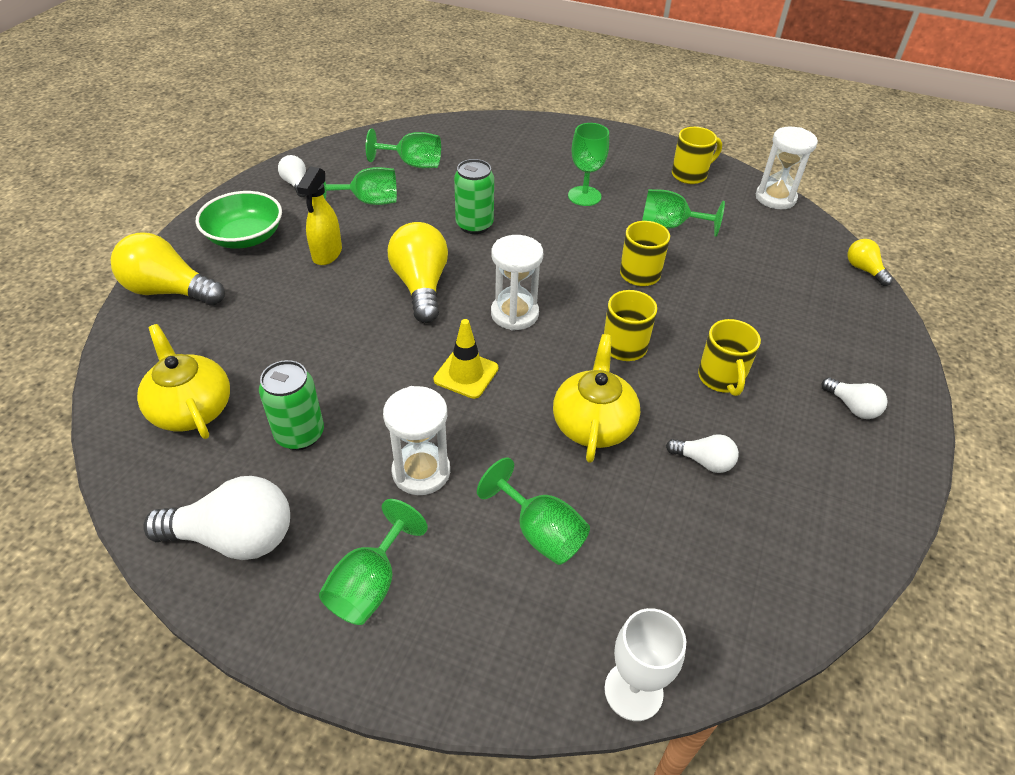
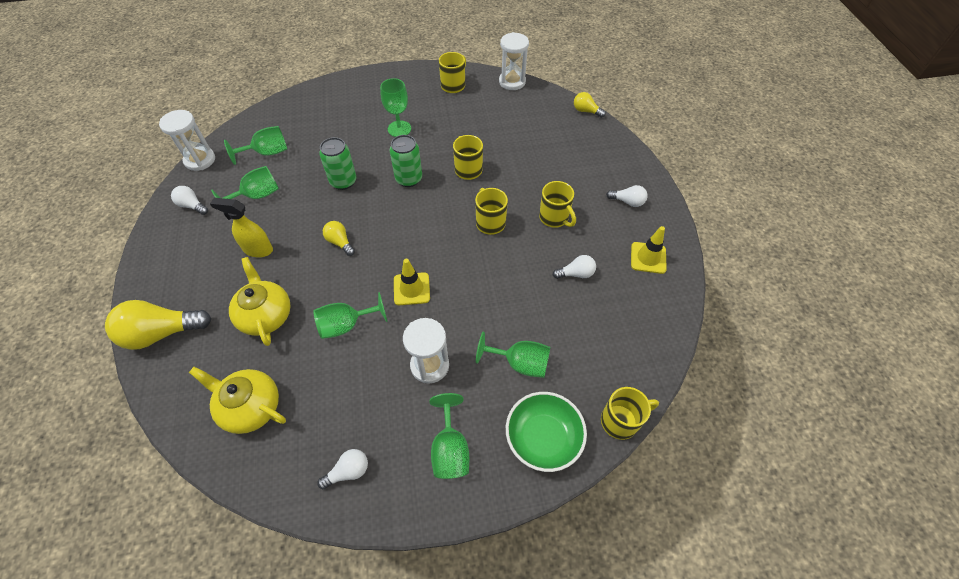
camera: 30 degrees left, 10 degrees up
white light bulb [143,476,290,560] -> white light bulb [317,449,368,489], size x0.52
green bowl [196,191,282,248] -> green bowl moved to [506,392,587,472]
green can [259,360,324,450] -> green can moved to [390,135,422,187]
yellow spray bottle [297,167,342,265] -> yellow spray bottle turned 120 degrees clockwise [210,198,273,257]
yellow light bulb [388,222,448,323] -> yellow light bulb [323,221,355,256], size x0.52
white hourglass [491,235,543,331] -> white hourglass moved to [159,110,215,171]
yellow teapot [553,334,640,463] -> yellow teapot moved to [229,257,290,346]
white goblet [604,608,686,721] -> yellow mug [601,387,659,440]
green goblet [642,189,725,237] -> green goblet moved to [313,292,388,339]
none -> yellow traffic cone [631,226,667,274]

